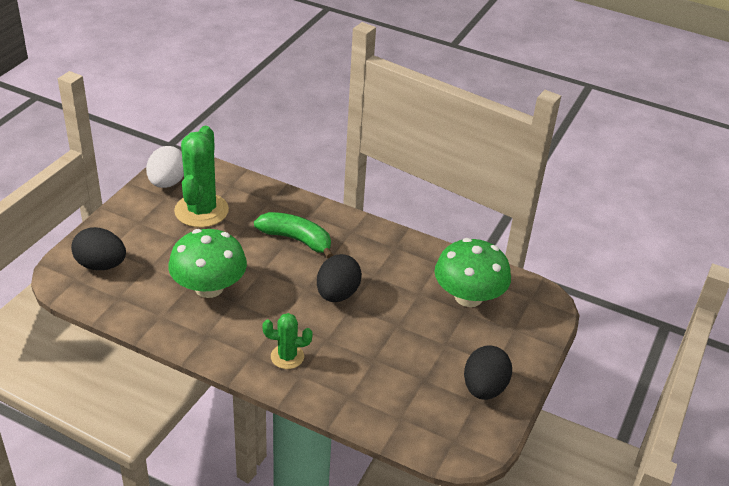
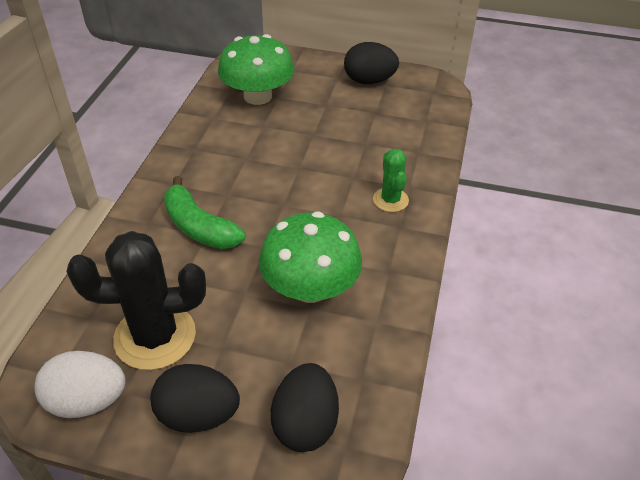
camera: 100 degrees left, 5 degrees up
green cactus [174,126,229,228] -> black cactus [66,231,206,370]
green banana [254,212,334,259] -> green banana turned 60 degrees counterclockwise [164,176,246,249]
black egg [317,254,362,302] -> black egg moved to [150,364,240,433]

